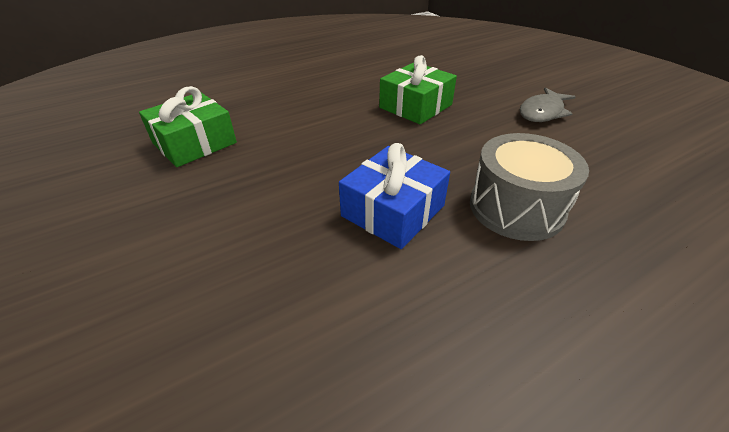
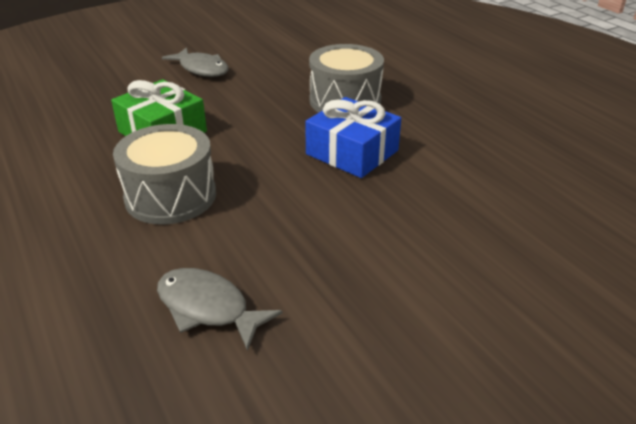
camera: 90 degrees left, 5 degrees down
green gift [139,86,237,167] -> grey fish [157,268,283,351]
none -> grey drum [113,124,216,224]

